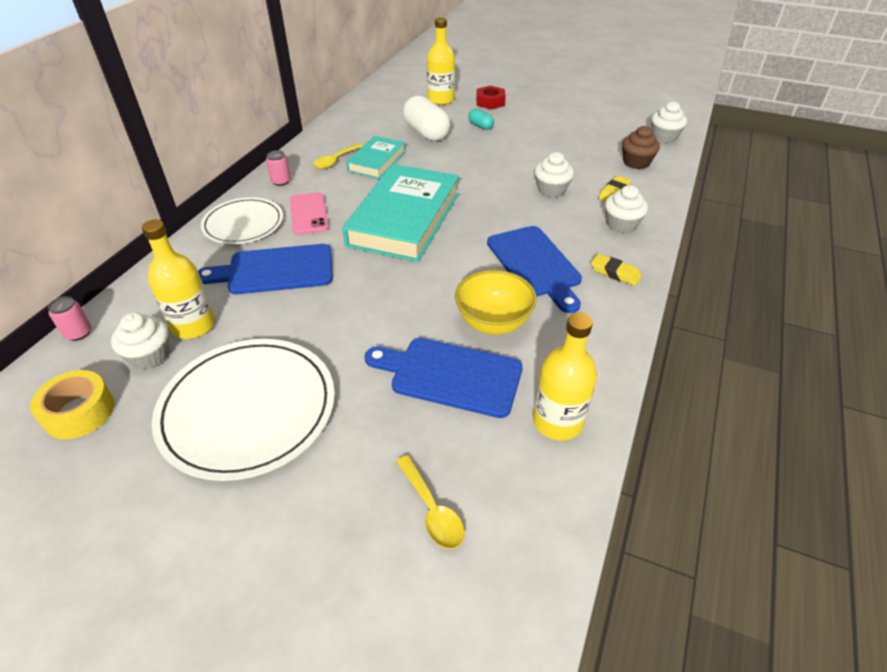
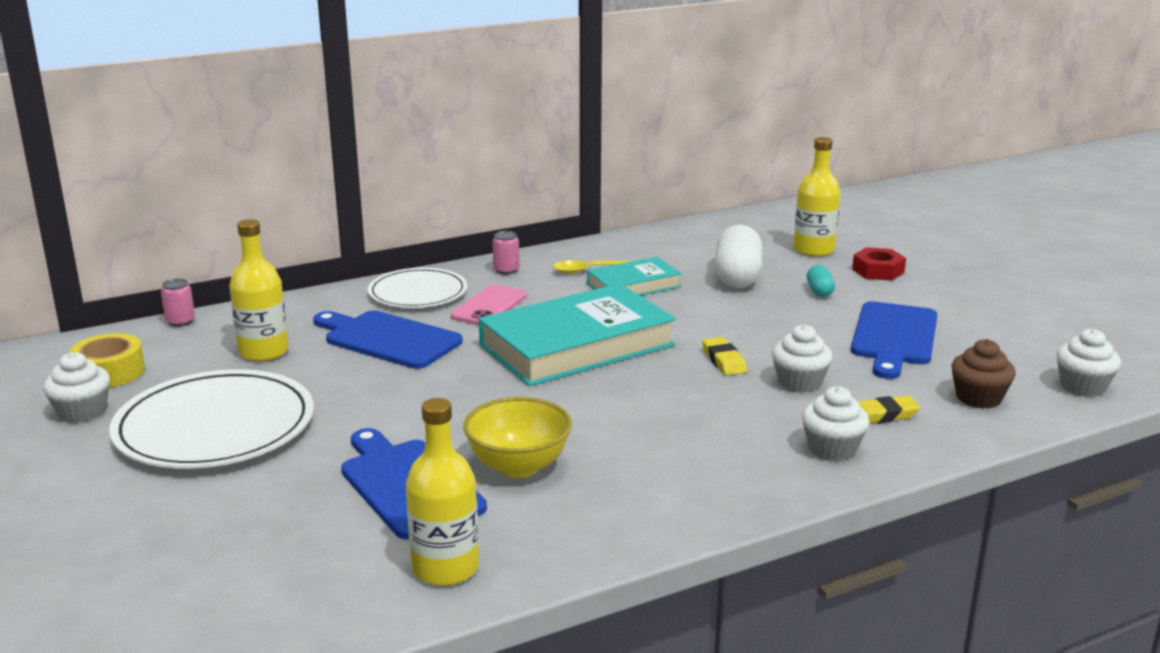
camera: 40 degrees right, 20 degrees down
white cupcake [111,312,169,370] -> white cupcake moved to [43,352,110,423]
yellow spoon [396,455,465,549] -> none
blue cutting board [487,226,582,313] -> blue cutting board moved to [851,301,938,379]
yellow eraser [591,254,642,286] -> yellow eraser moved to [702,337,747,376]

